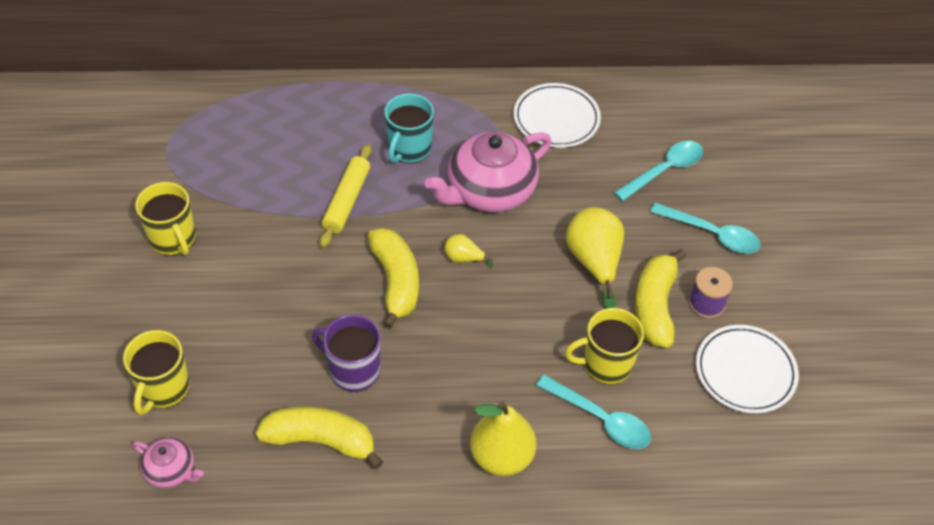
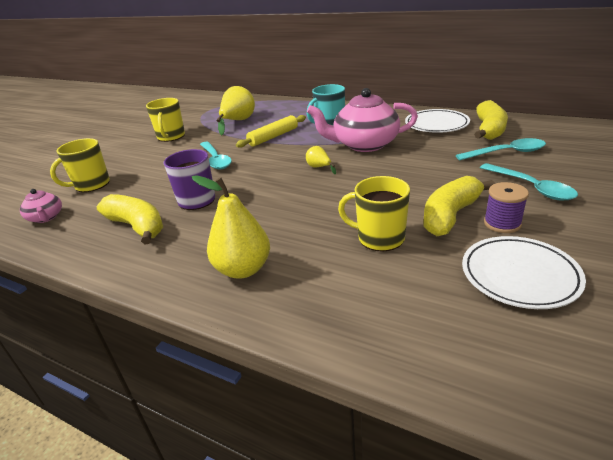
camera: 35 degrees right, 20 degrees down
yellow banana [368,228,419,329] -> yellow banana moved to [474,100,508,140]
turquoise spoon [536,374,651,449] -> turquoise spoon moved to [200,142,232,169]
yellow pear [566,207,624,309] -> yellow pear moved to [217,86,255,135]

